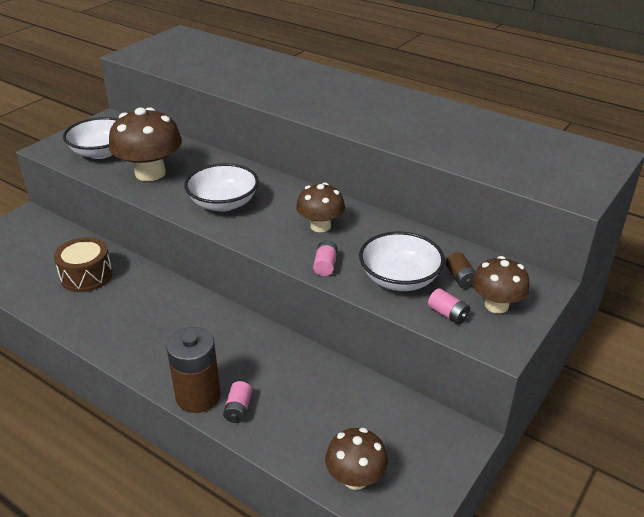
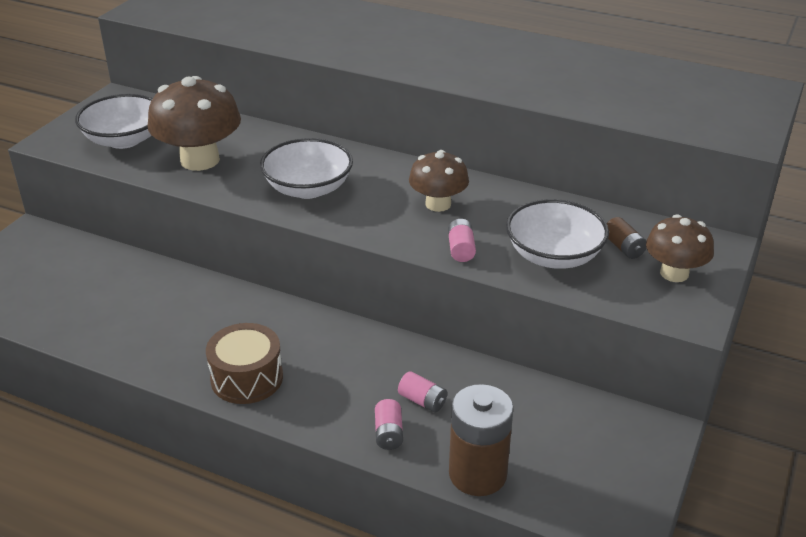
camera: 10 degrees left, 0 degrees up
brown drum [54,237,113,292] -> brown drum moved to [206,323,283,404]
brown battery [167,327,221,413] -> brown battery moved to [449,384,514,496]
brown mushroom [325,428,388,490] -> none
pink battery [428,288,470,325] -> pink battery moved to [398,371,447,413]

